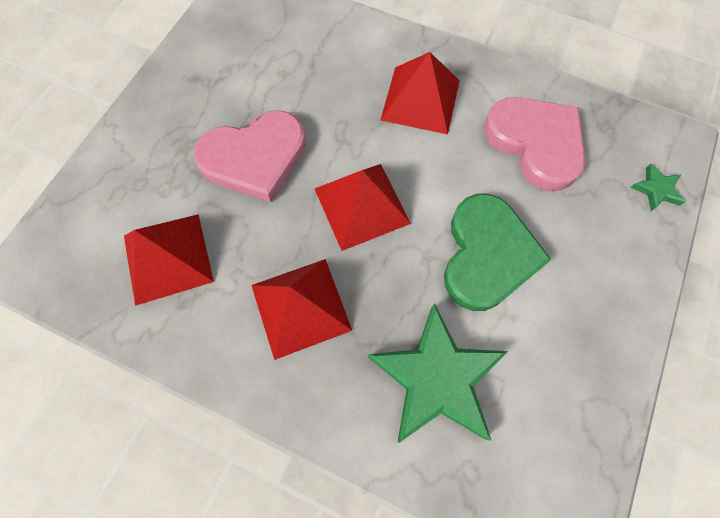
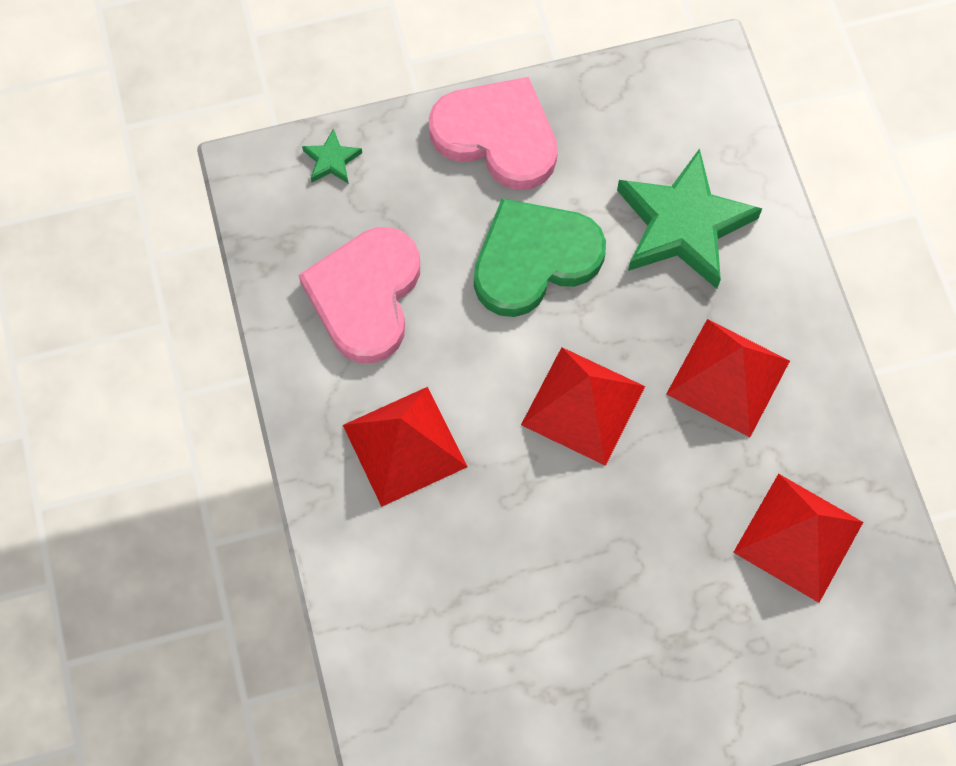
camera: 130 degrees left, 0 degrees up
pink heart [194,110,306,202] -> pink heart moved to [429,77,558,190]

